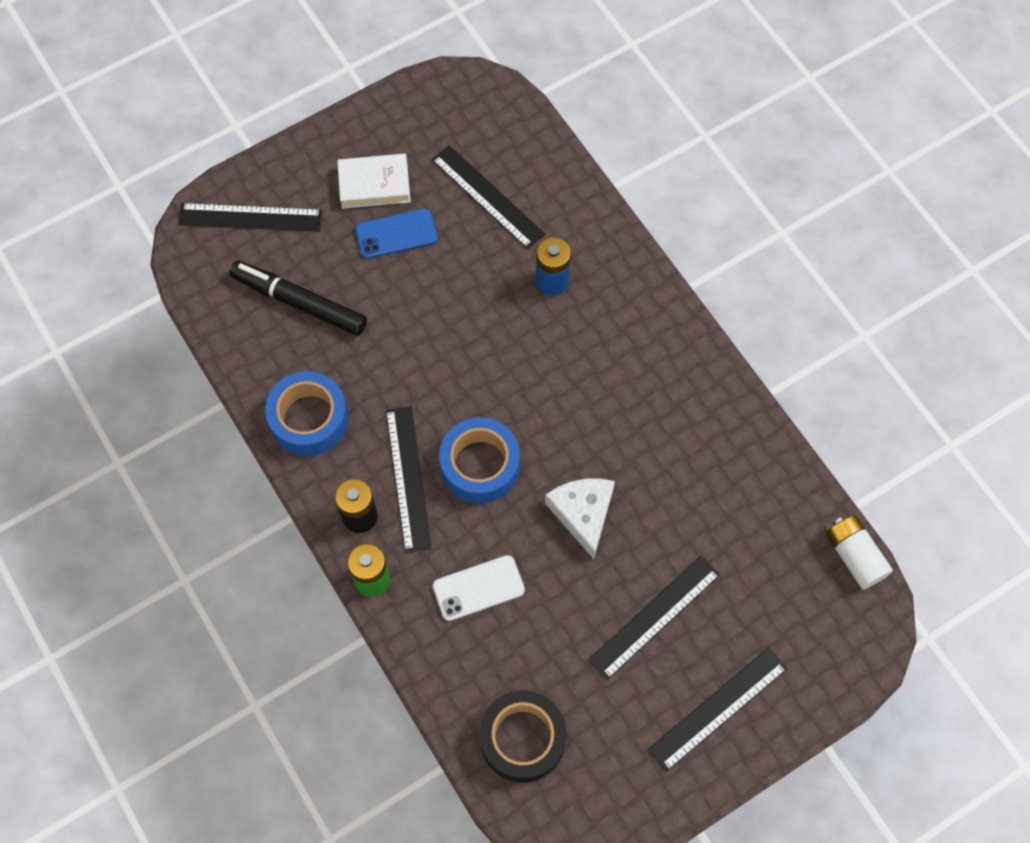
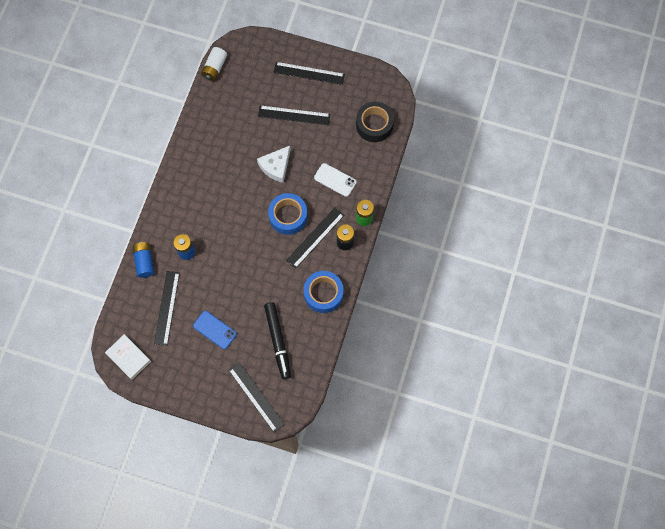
camera: 130 degrees left, 5 degrees up
white book [337,154,411,209] -> white book moved to [105,334,151,380]
none -> blue battery [132,242,154,278]

